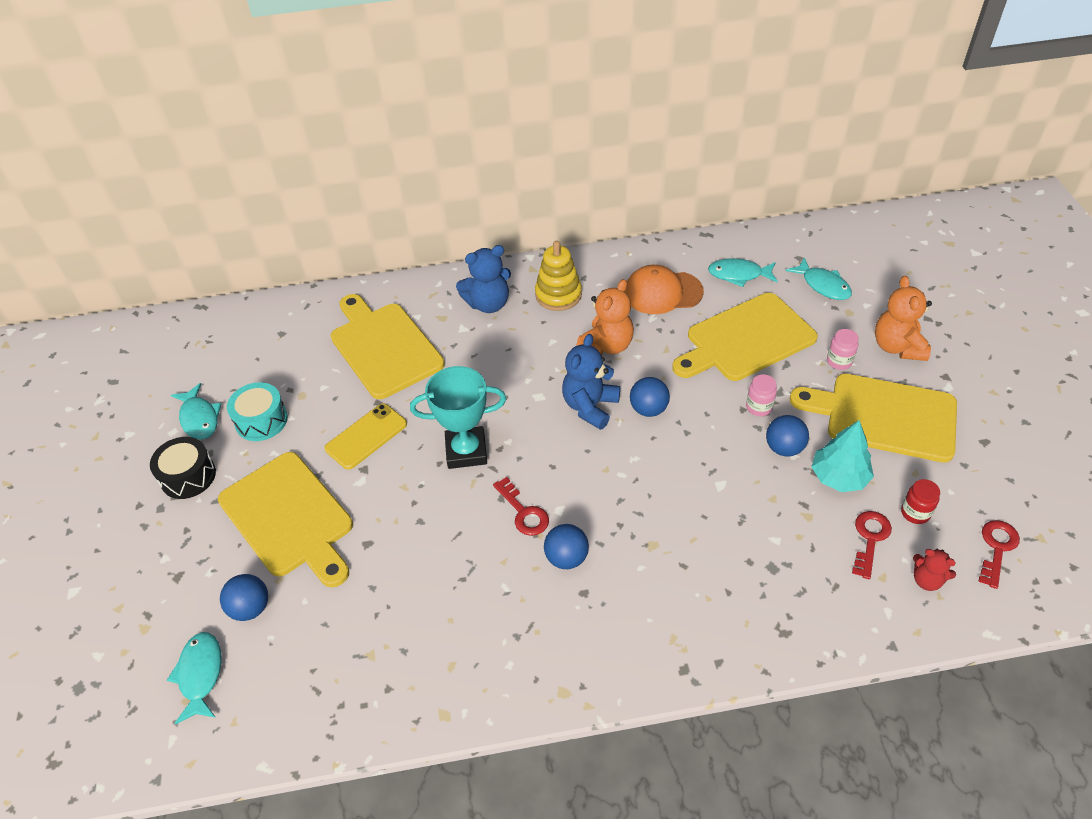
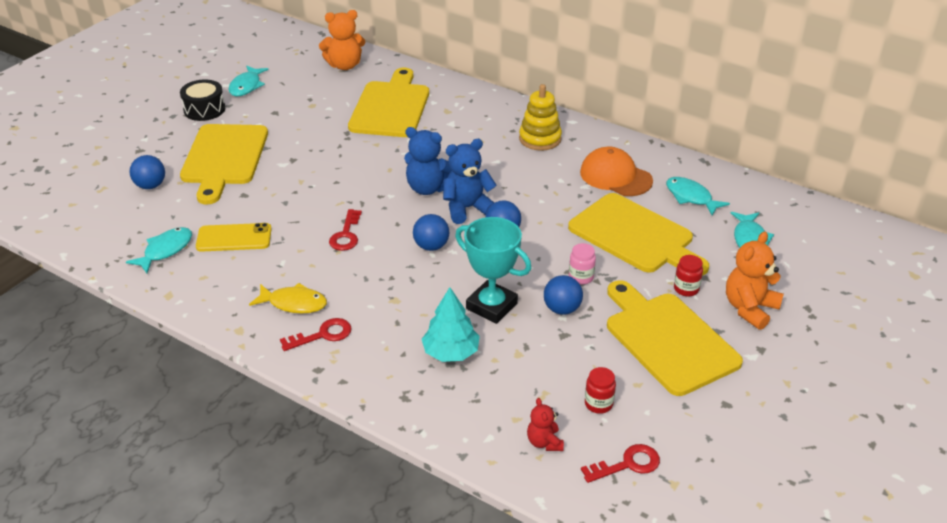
camera: 40 degrees right, 10 degrees down
turquoise fish [167,632,222,725] -> turquoise fish moved to [126,227,192,273]
turquoise drum [227,382,288,441] -> none
yellow phone [324,404,407,470] -> yellow phone moved to [196,223,272,252]
turquoise trophy [410,366,506,469] -> turquoise trophy moved to [455,217,531,324]
blue teddy bear [456,245,511,313] -> blue teddy bear moved to [404,127,452,195]
blue ball [544,524,589,569] -> blue ball moved to [413,214,449,251]
orange teddy bear [576,279,634,356] -> orange teddy bear moved to [319,10,366,70]
yellow cutting board [672,293,818,381] -> yellow cutting board turned 150 degrees counterclockwise [568,193,709,276]
turquoise tree [811,420,874,492] -> turquoise tree moved to [422,287,480,362]
pink jar [827,329,859,370] -> red jar [674,255,703,296]
red key [852,511,892,579] -> red key moved to [280,318,351,351]
none -> yellow fish [249,283,327,314]

